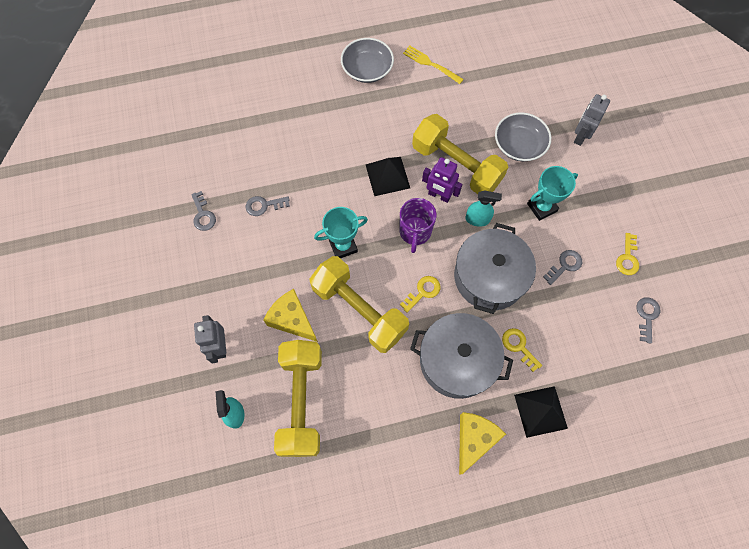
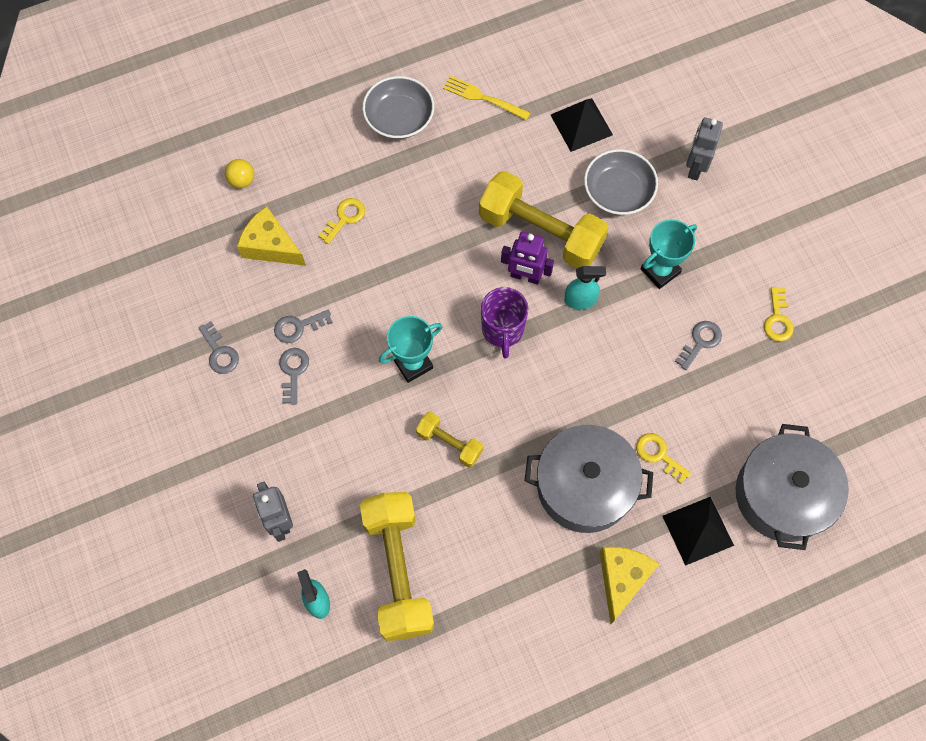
camera: 10 degrees left, 0 degrees up
yellow cheese [263,289,318,342] -> yellow cheese moved to [237,206,306,266]
yellow dumbbell [309,256,409,353] -> yellow dumbbell [416,412,483,468], size x0.50
black pyramid [366,157,410,196] -> black pyramid moved to [551,98,613,152]
yellow key [400,276,440,313] -> yellow key moved to [318,198,365,244]
grey pot [454,223,536,314] -> grey pot moved to [736,424,849,550]
grey key [637,297,660,343] -> grey key moved to [279,348,309,405]
none -> yellow ball [225,159,254,188]

